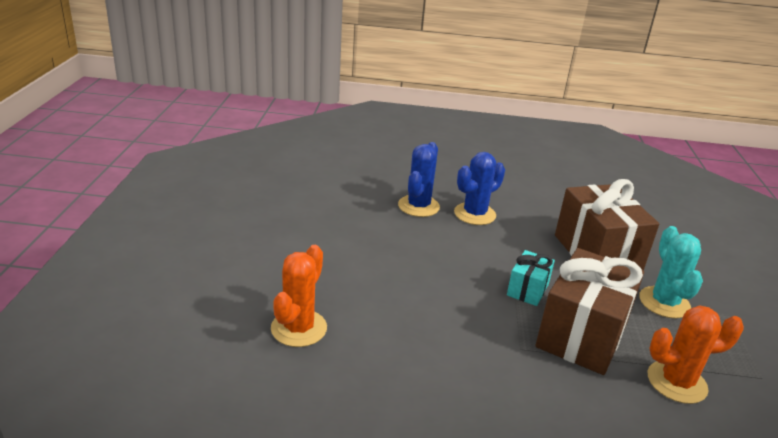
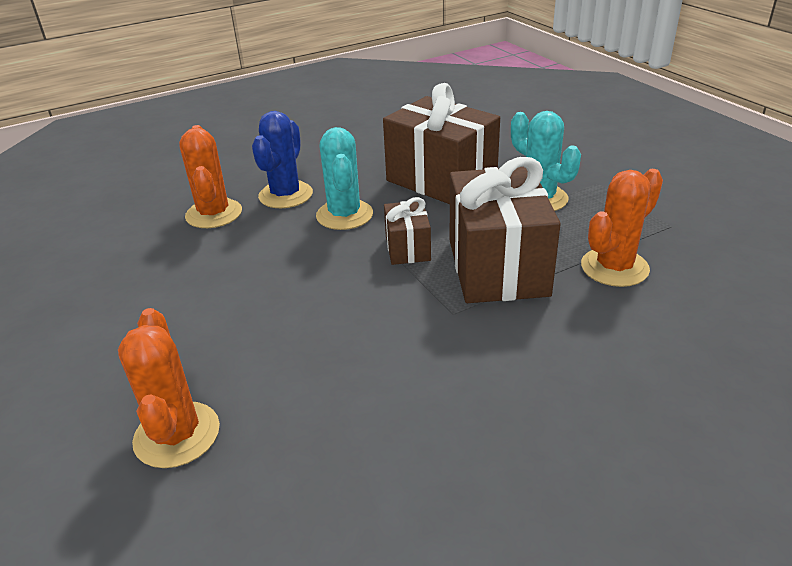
camera: 30 degrees left, 5 degrees up
blue cactus [398,142,440,217] -> orange cactus [179,125,242,228]
turquoise gift [507,250,555,306] -> brown gift [384,197,431,265]
none -> turquoise cactus [316,127,373,230]

